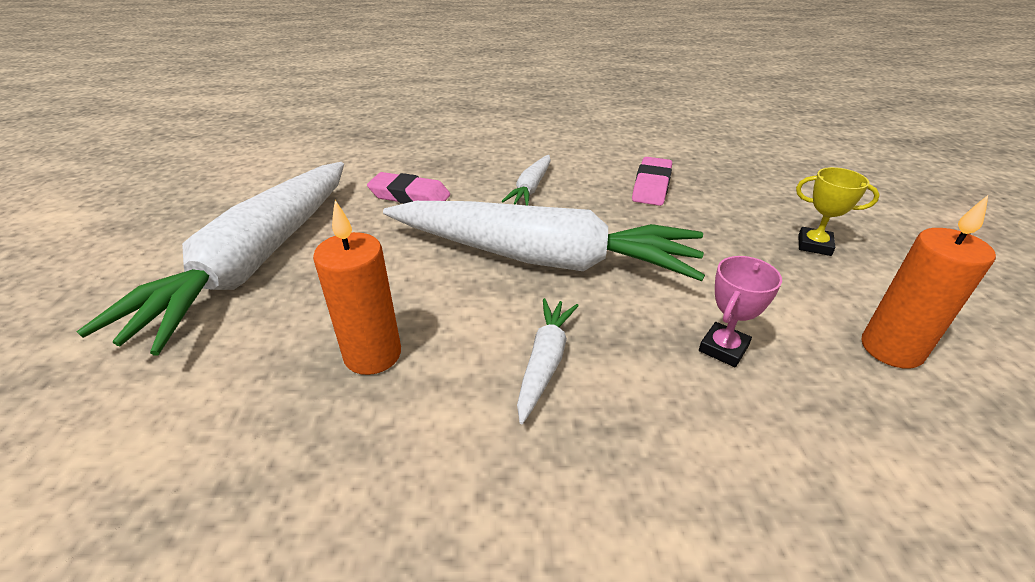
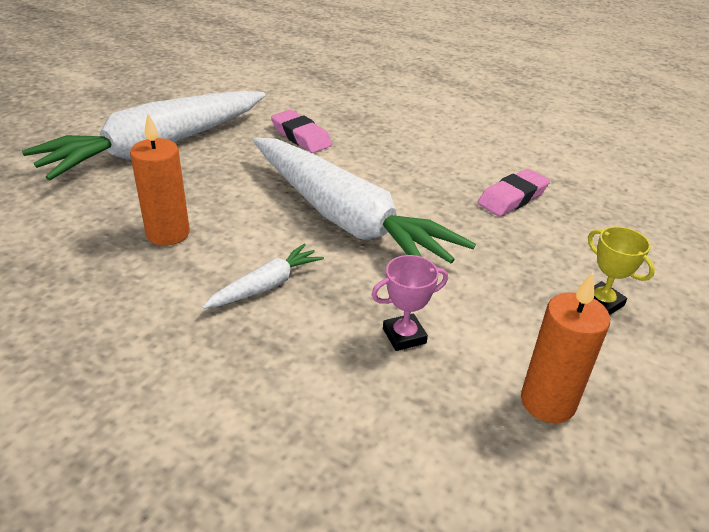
camera: 30 degrees right, 0 degrees up
white carrot [502,155,551,206] -> none

